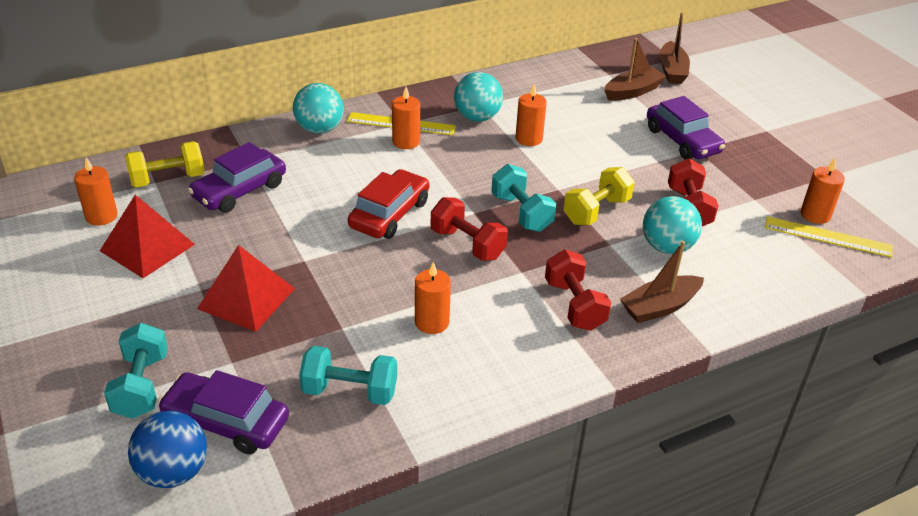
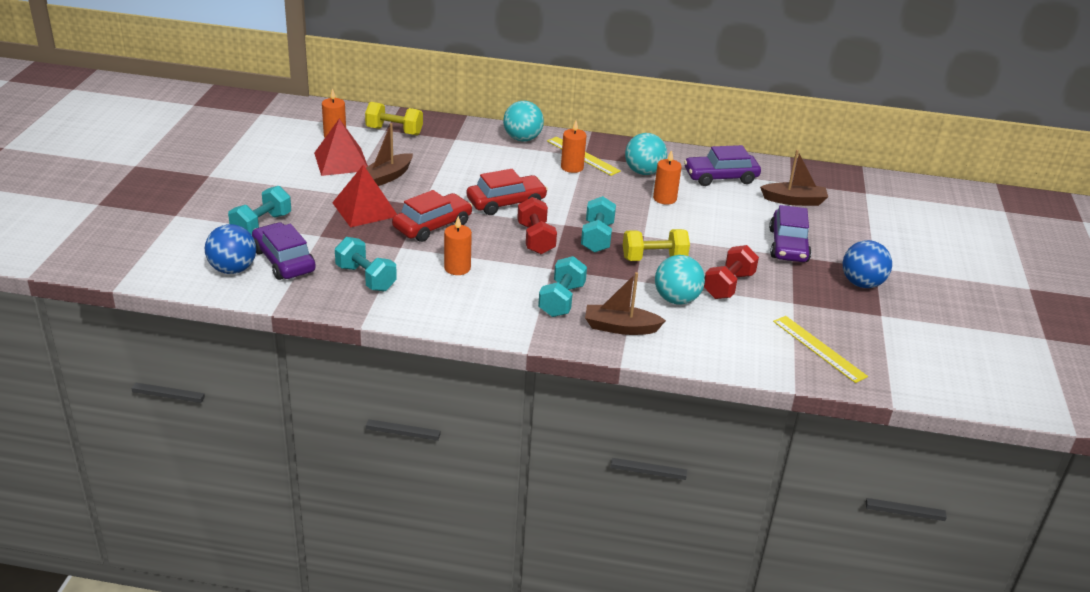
camera: 35 degrees right, 5 degrees down
purple car [188,142,286,213] -> purple car moved to [684,145,761,186]
red dumbbell [545,250,611,331] -> turquoise dumbbell [538,256,587,317]
brown boat [659,13,690,84] -> brown boat moved to [366,123,413,186]
orange candle [801,159,845,224] -> none
none -> red car [392,190,473,242]
none -> blue ball [843,240,892,288]

